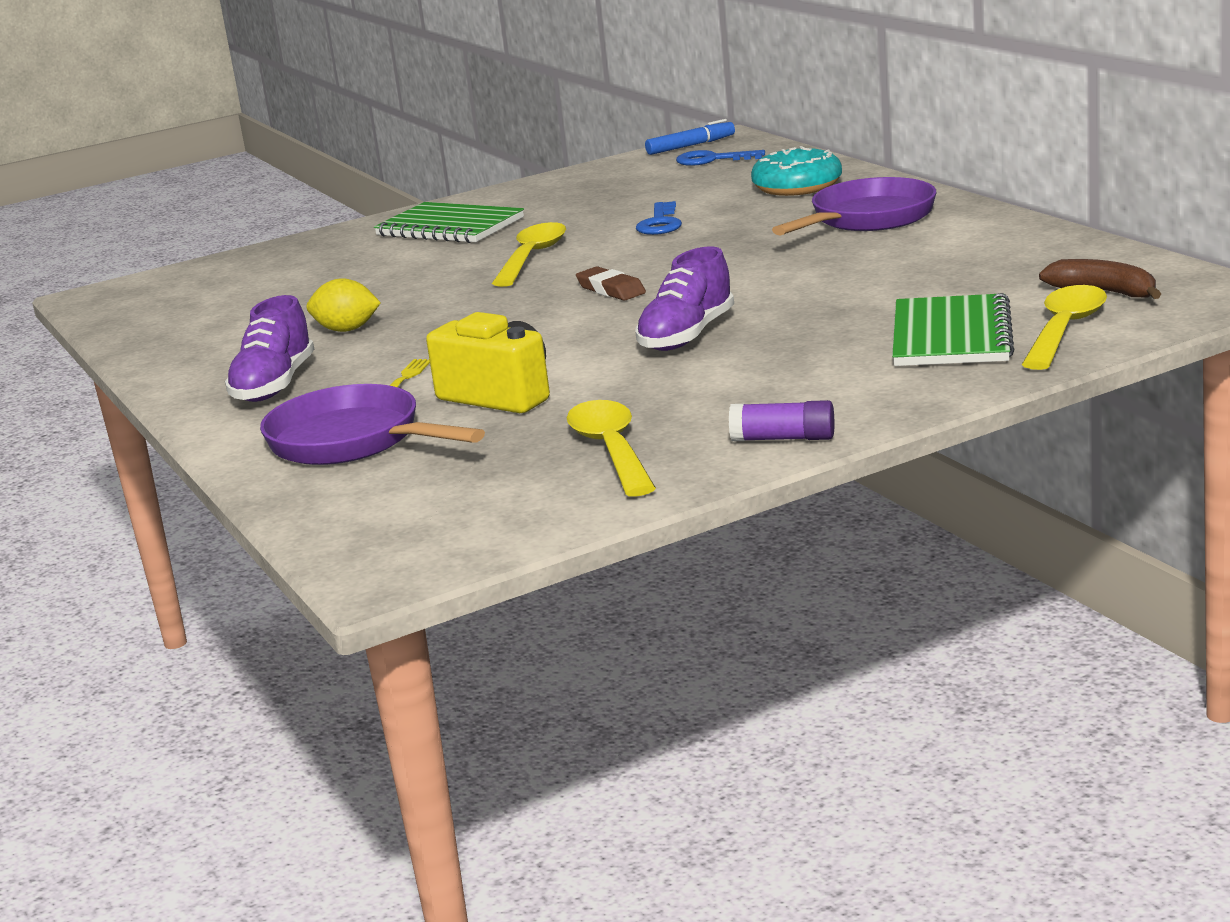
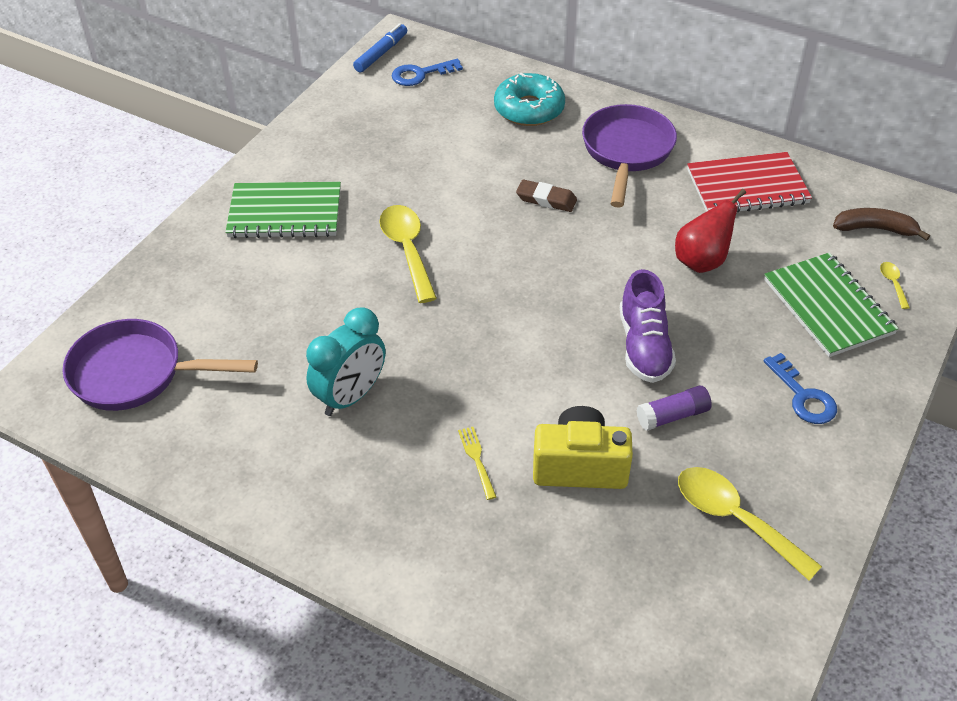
camera: 35 degrees left, 25 degrees up
purple shoe [225,295,314,402] -> none
purple pan [260,384,485,465] -> purple pan moved to [63,319,258,411]
yellow lemon [307,278,381,332] -> turquoise clock [306,307,385,416]
brown eraser [576,266,646,301] -> brown eraser moved to [516,179,577,212]
blue key [636,201,682,235] -> blue key moved to [764,353,837,424]
purple glue stick [729,400,834,441] -> purple glue stick moved to [637,385,712,431]
yellow spoon [1022,285,1107,370] -> yellow spoon [880,262,910,309], size x0.45
none -> red pear [675,189,746,273]
none -> red notebook [687,152,812,213]

